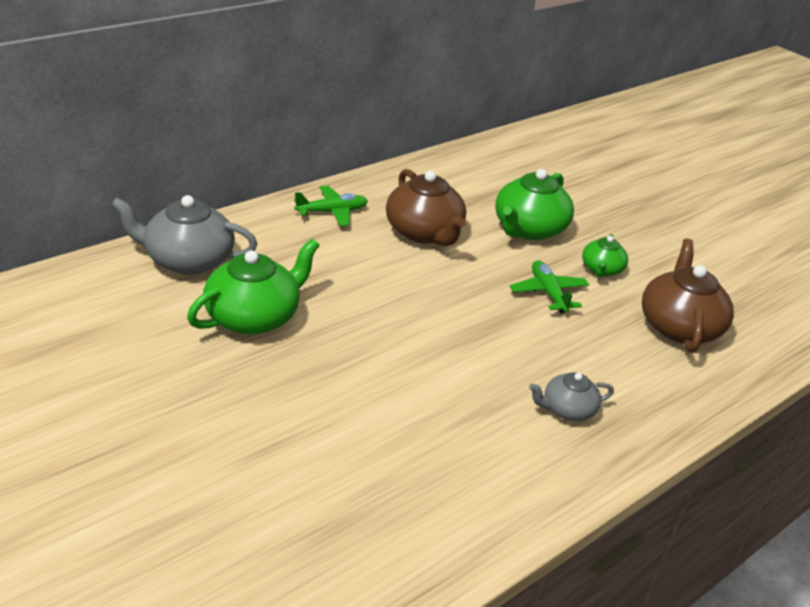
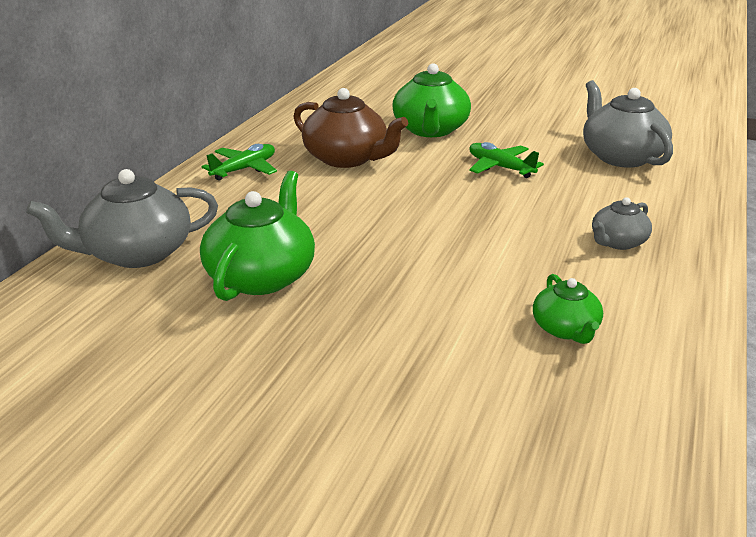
camera: 25 degrees left, 5 degrees down
green teapot [582,234,628,277] -> green teapot moved to [533,274,603,344]
brown teapot [642,239,734,353] -> grey teapot [583,80,673,168]

